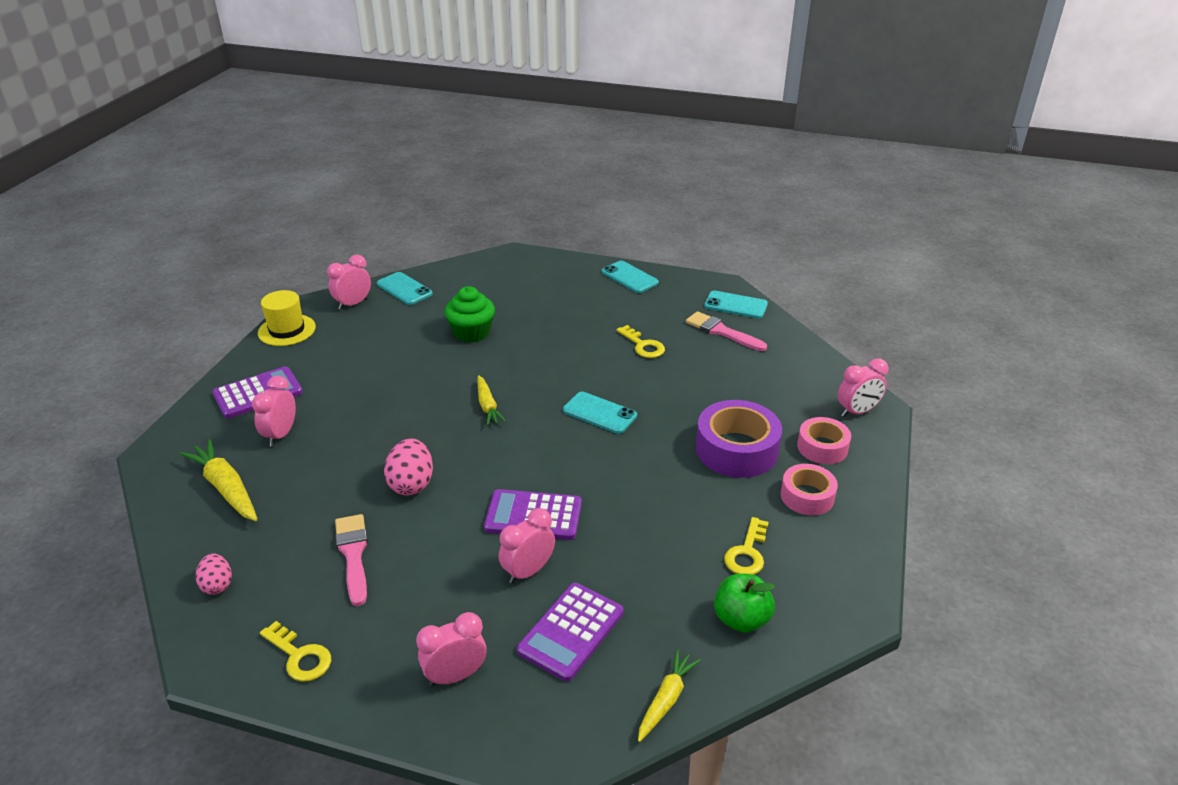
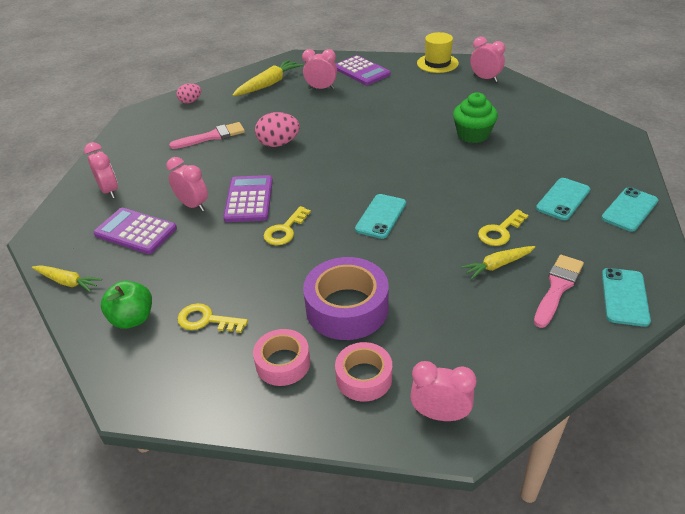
camera: 85 degrees right, 5 degrees up
yellow key [260,621,331,682] -> yellow key moved to [264,206,311,245]
turquoise phone [377,272,433,305] -> turquoise phone moved to [536,178,590,220]
yellow carrot [478,375,506,426] -> yellow carrot moved to [461,246,535,279]
pink clock [838,358,888,417] -> pink clock turned 135 degrees clockwise [410,361,476,421]

